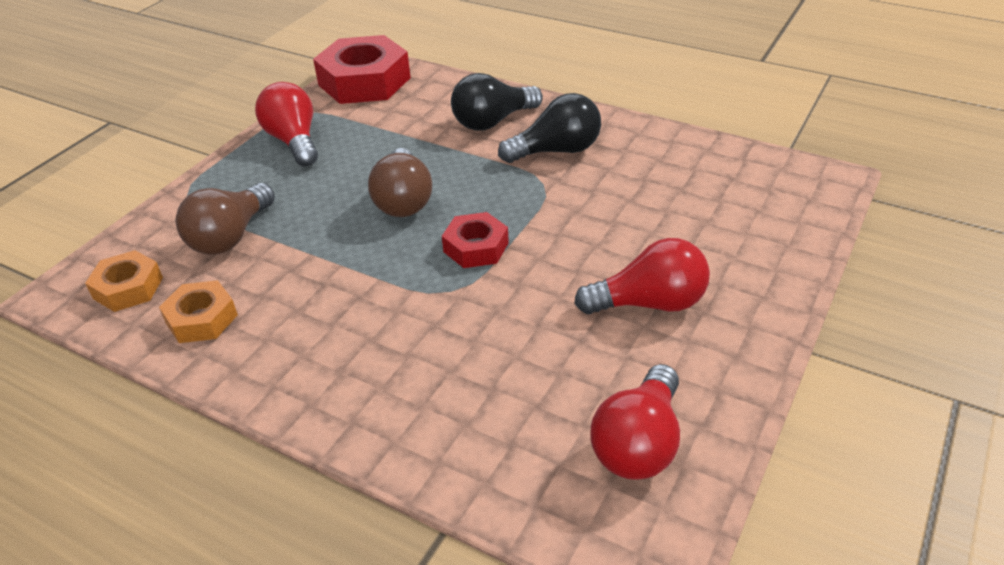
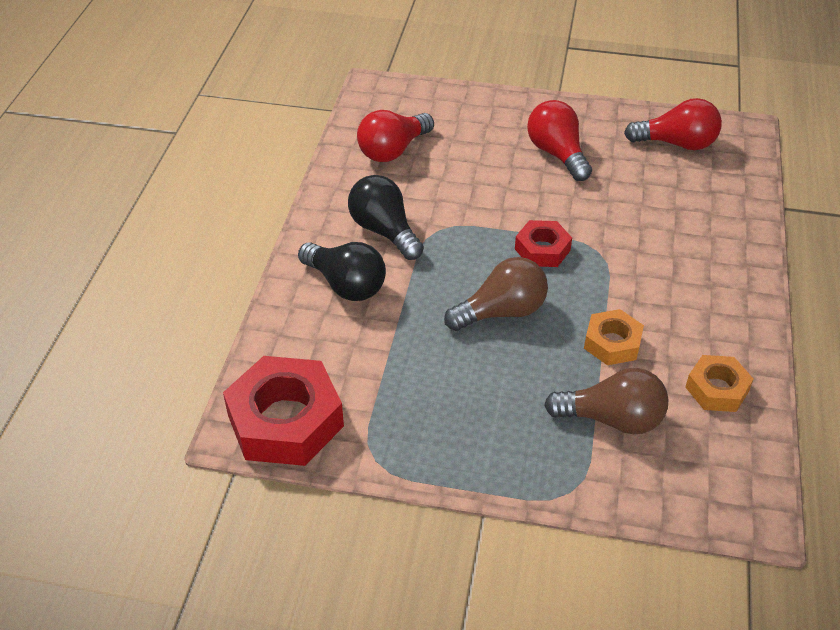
camera: 110 degrees left, 5 degrees up
orange nut [85,250,163,312] -> orange nut moved to [584,309,644,365]
red light bulb [255,82,318,167] -> red light bulb moved to [357,110,434,162]

